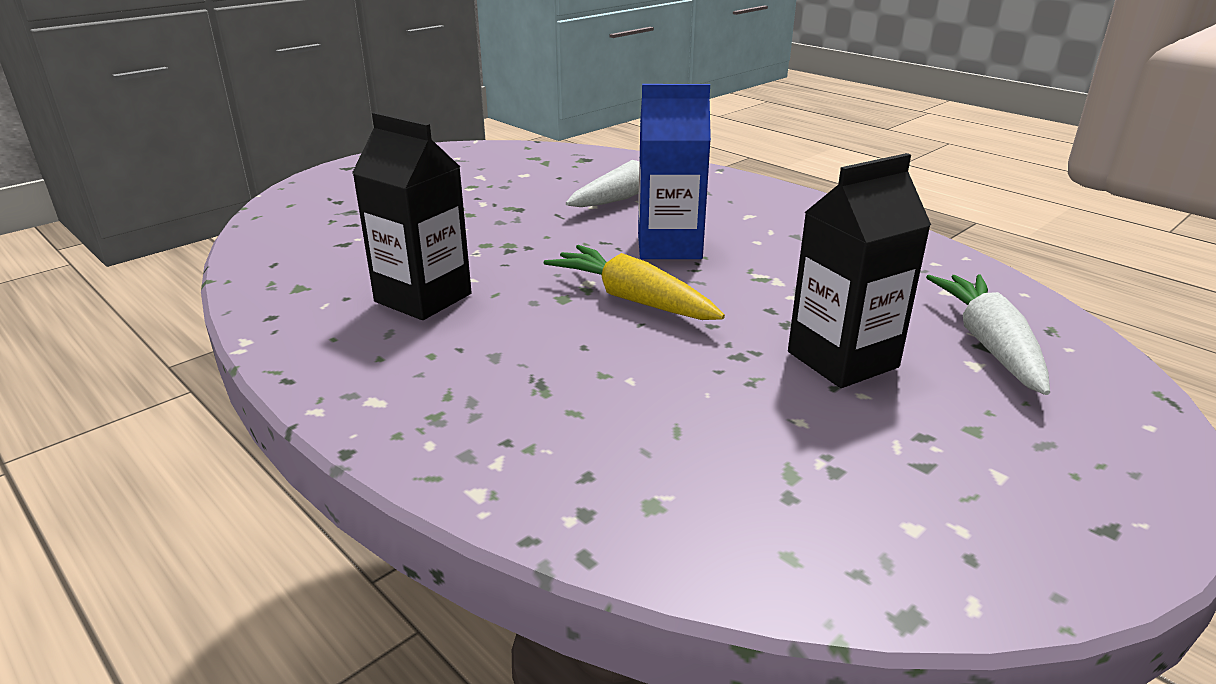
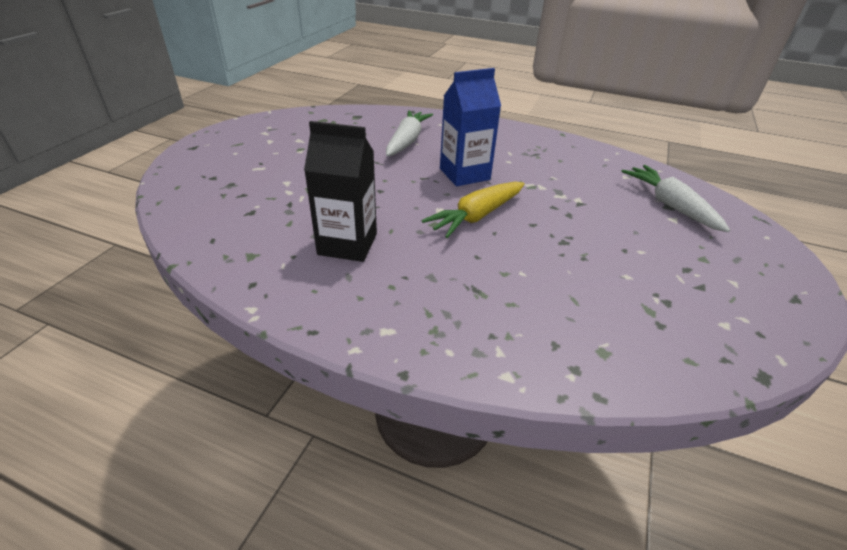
camera: 25 degrees left, 10 degrees up
yellow carrot [544,245,725,320] -> yellow carrot turned 60 degrees counterclockwise [422,182,525,238]
black carton [788,153,931,388] -> none

